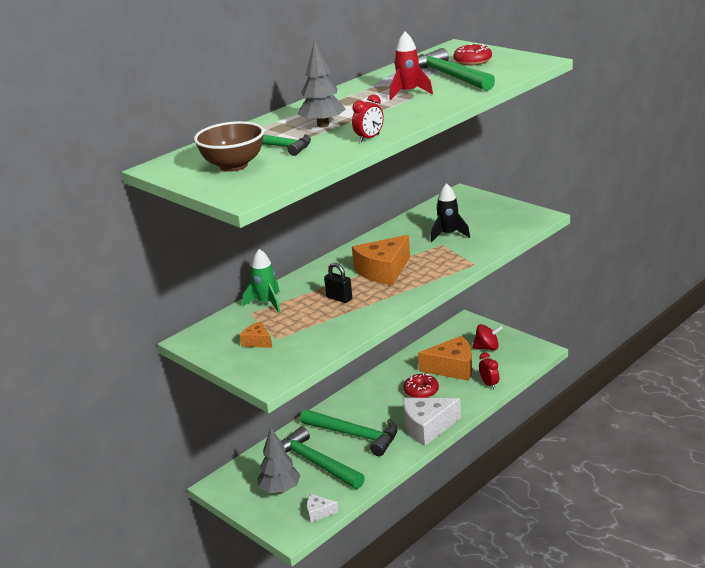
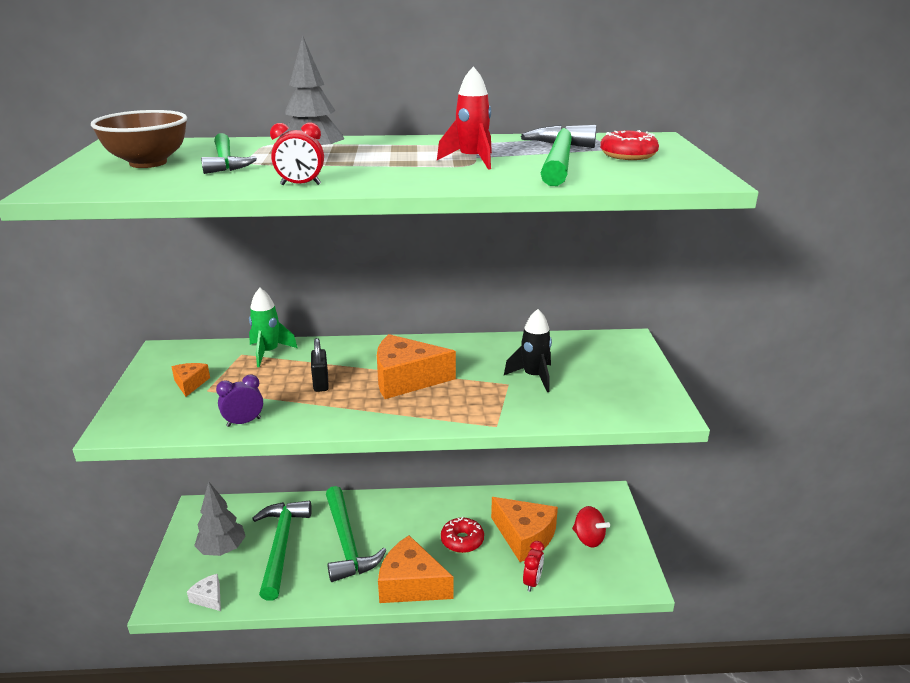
camera: 40 degrees right, 0 degrees up
white cheese [403,398,461,446] -> orange cheese [378,535,453,603]
none -> purple clock [216,375,263,427]

